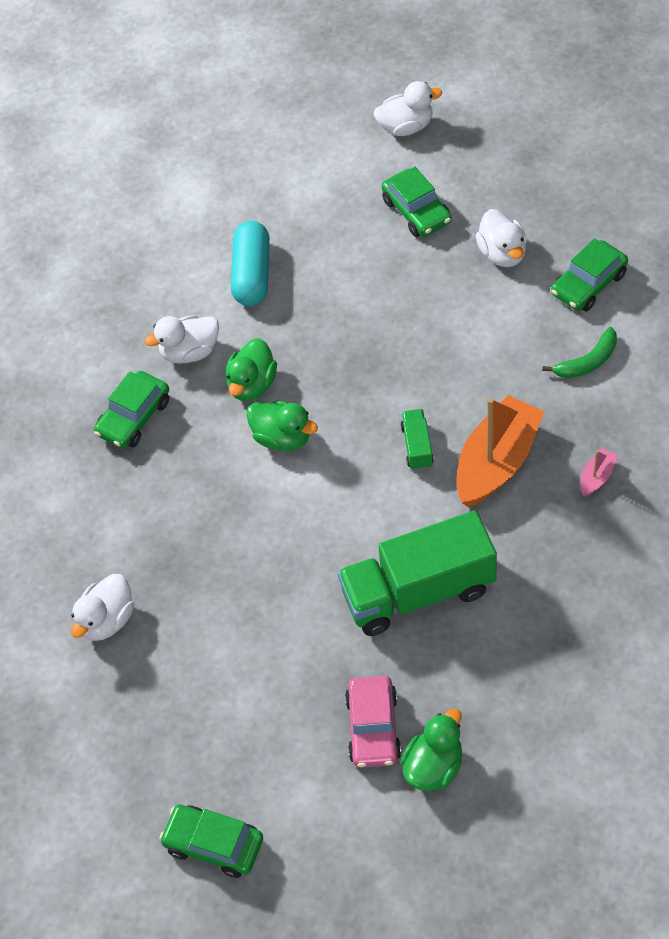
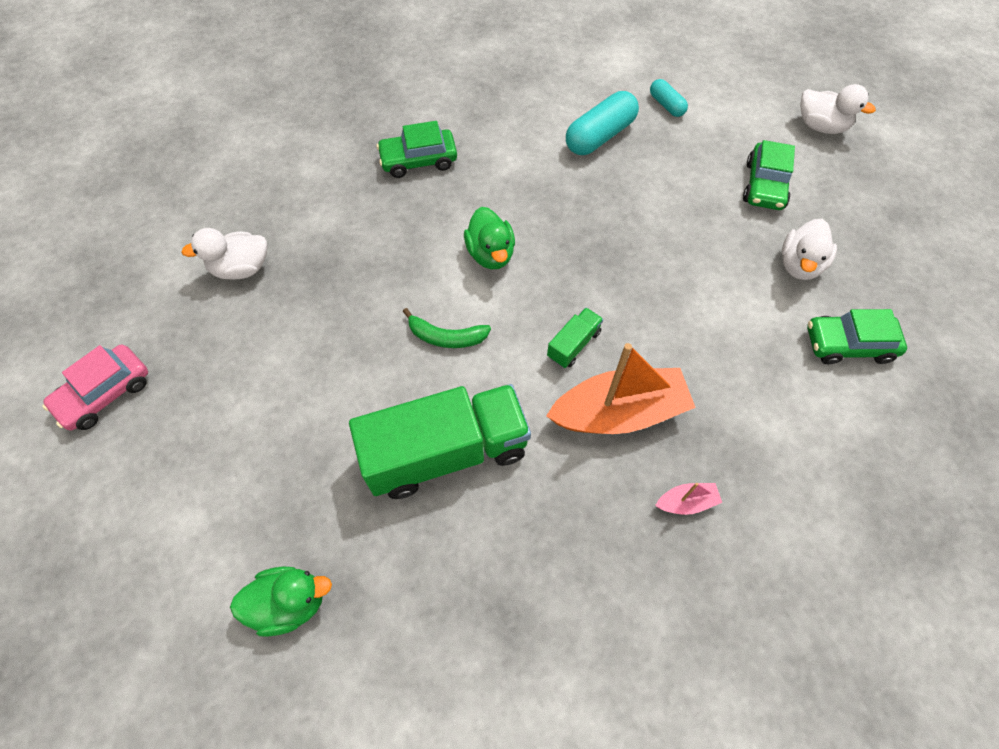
camera: 40 degrees right, 5 degrees up
white duck [144,315,219,363] -> none
green car [159,804,263,878] -> none
green duck [225,338,277,401] -> none
green truck [338,510,497,636] -> green truck turned 135 degrees clockwise [349,384,531,499]
pink car [345,676,401,768] -> pink car moved to [42,345,148,430]
green banana [542,327,617,378] -> green banana moved to [403,308,491,348]
none -> turquoise capsule [650,79,688,117]

